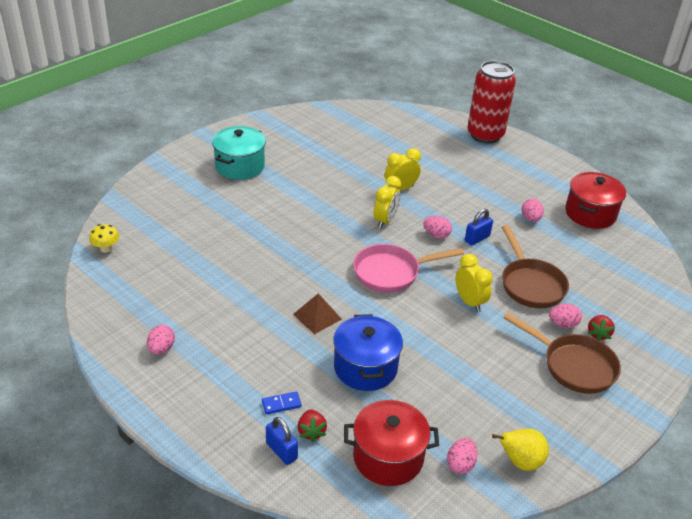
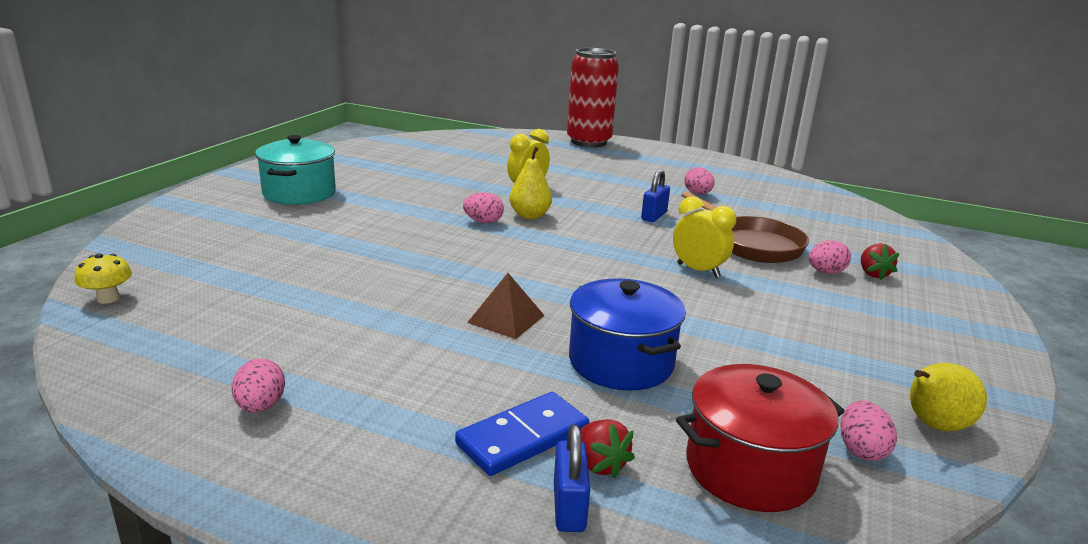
camera: 20 degrees left, 15 degrees down
blue domino [262,391,302,414] -> blue domino [455,392,589,476], size x1.82
blue padlock [266,417,298,465] -> blue padlock turned 60 degrees clockwise [554,425,590,532]
pink pan [353,244,464,293] -> none
yellow clock [374,176,401,228] -> yellow pear [509,147,552,219]
pink egg [423,216,452,239] -> pink egg moved to [463,192,504,223]
brown pan [504,313,621,394] -> none
red pot [565,172,626,229] -> none

